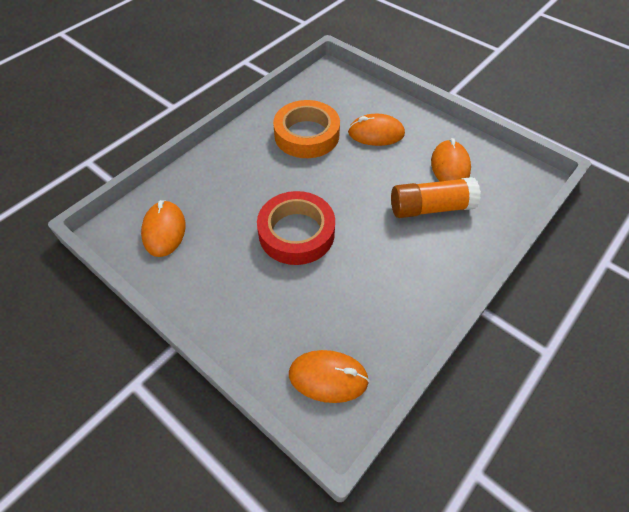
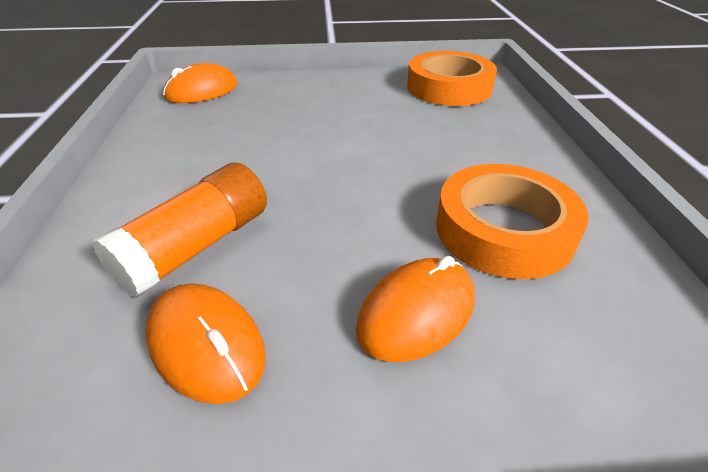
camera: 135 degrees right, 15 degrees down
orange mouse [141,200,185,257] -> orange tape [407,51,497,106]
red tape [257,191,335,265] -> none

